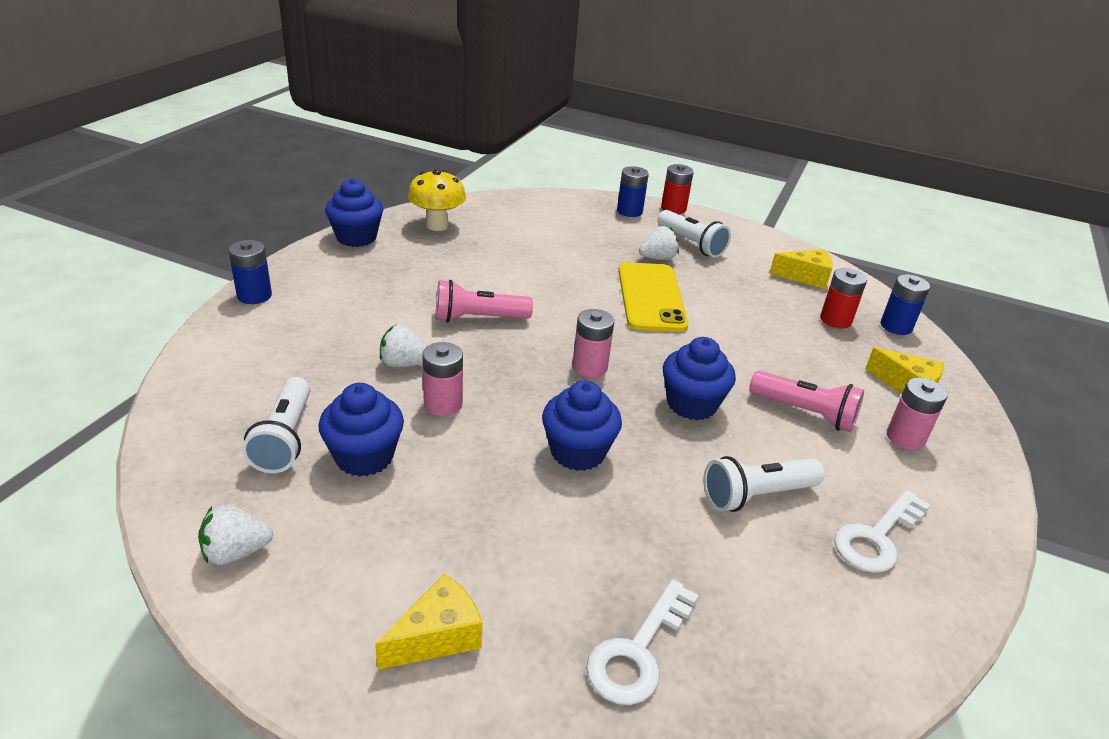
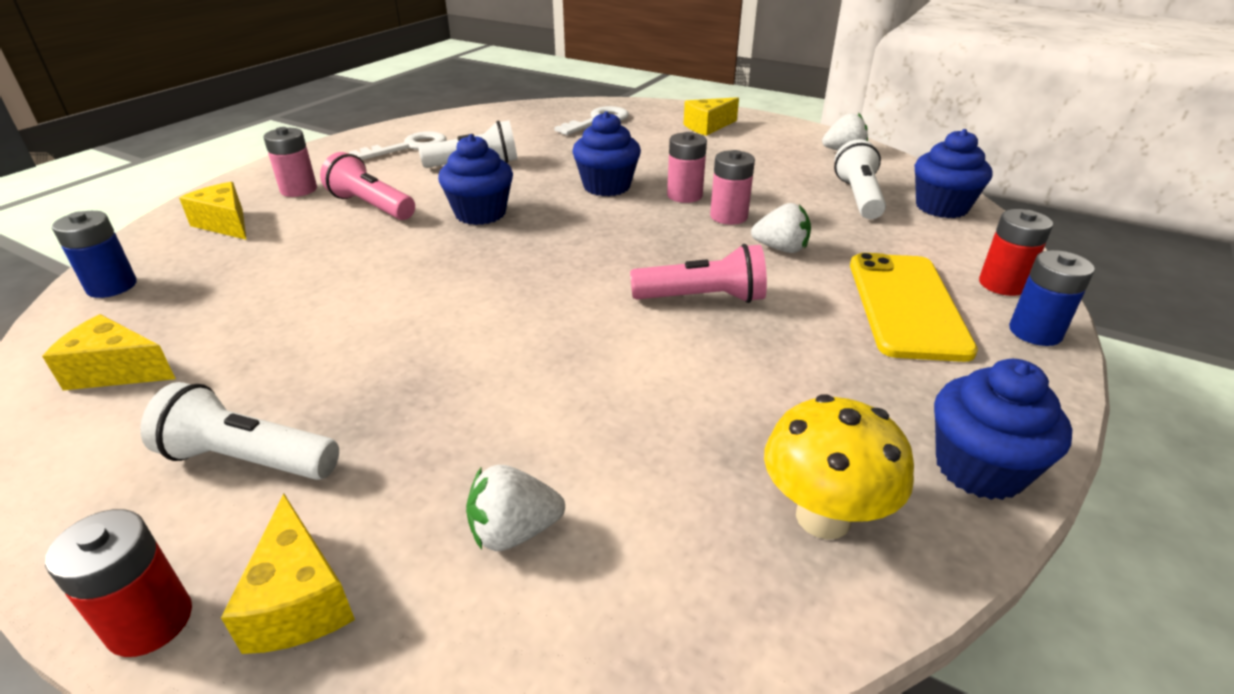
camera: 170 degrees left, 0 degrees up
blue cupcake [318,383,404,477] -> blue cupcake moved to [915,129,993,218]
pink battery [573,309,614,377] -> pink battery moved to [667,132,707,203]
blue battery [617,166,649,217] -> yellow cheese [221,494,355,654]
yellow phone [618,262,688,332] -> yellow phone moved to [850,253,978,362]
white strawberry [639,226,679,260] -> white strawberry moved to [466,465,565,551]
white flashlight [657,210,731,258] -> white flashlight turned 45 degrees counterclockwise [140,382,339,480]
red battery [820,268,867,329] -> red battery moved to [979,209,1053,296]

